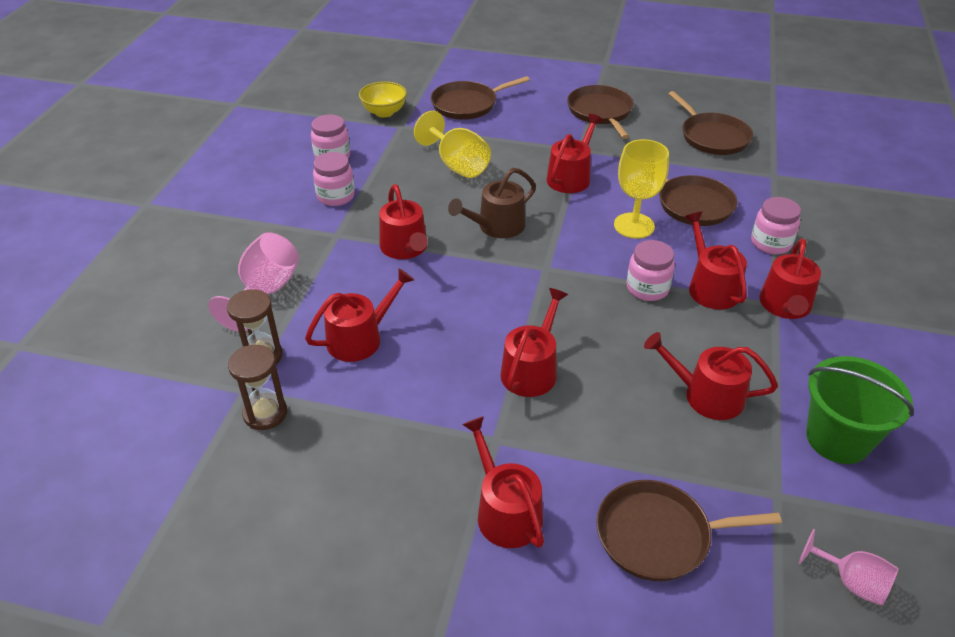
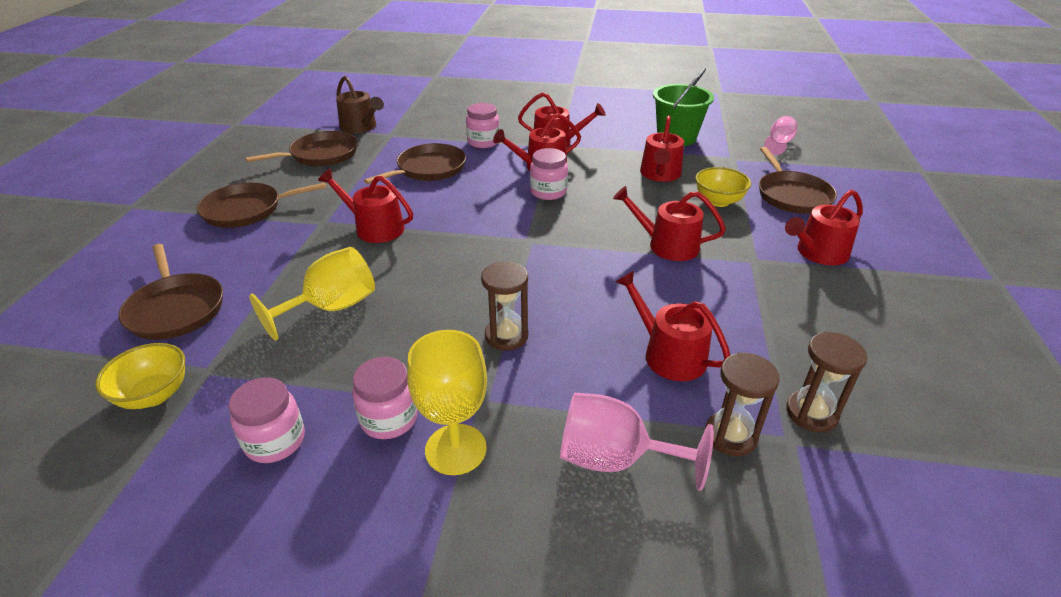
camera: 95 degrees left, 5 degrees down
red watering can [379,184,428,259] -> brown hourglass [481,261,528,351]
brown watering can [448,168,536,238] -> brown watering can moved to [336,76,384,134]
yellow goblet [614,139,669,239] -> yellow goblet moved to [407,330,487,475]
none -> yellow bowl [695,167,751,207]

